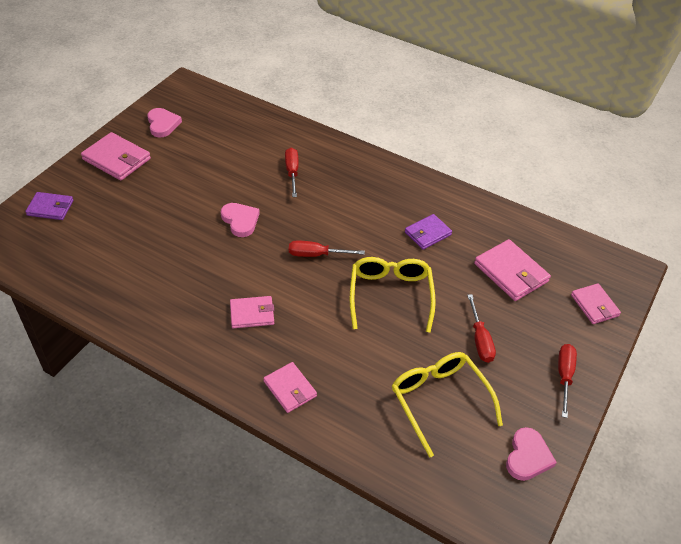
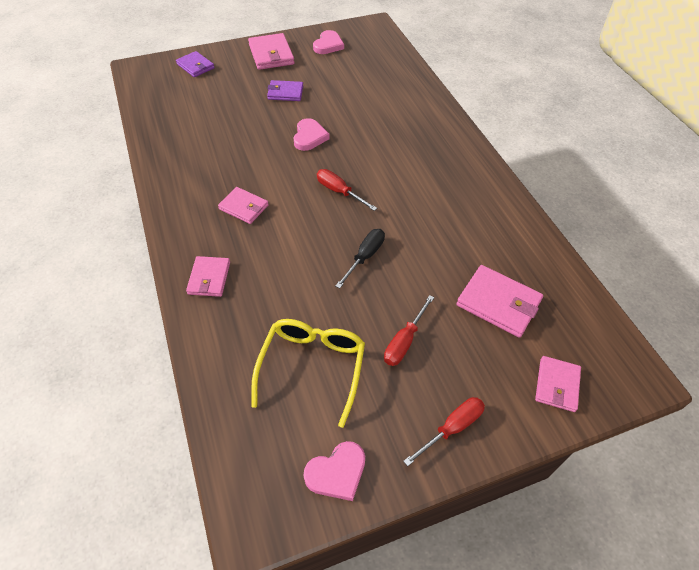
camera: 40 degrees right, 5 degrees up
red screwdriver [285,148,299,197] -> none
yellow glasses [350,257,436,333] -> black screwdriver [336,229,385,288]
purple wallet [405,214,452,250] -> purple wallet moved to [267,80,303,101]
pink wallet [474,239,551,301] -> pink wallet turned 60 degrees counterclockwise [457,265,543,338]

